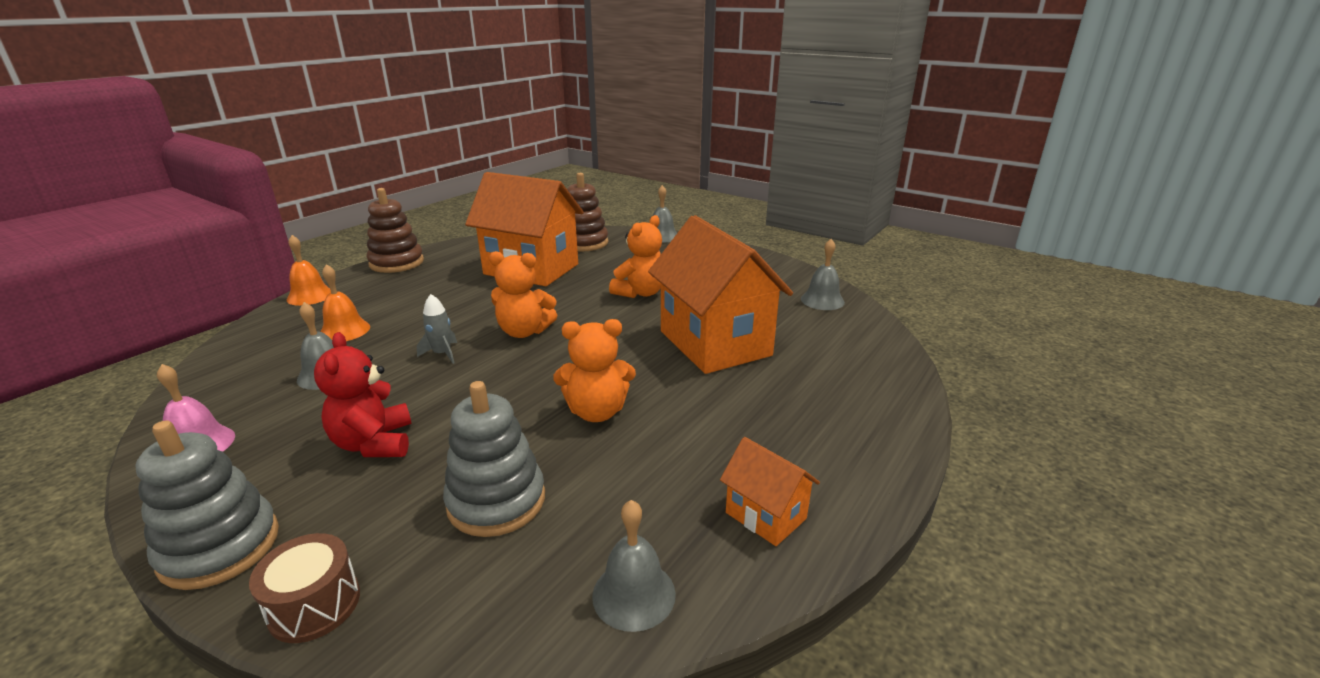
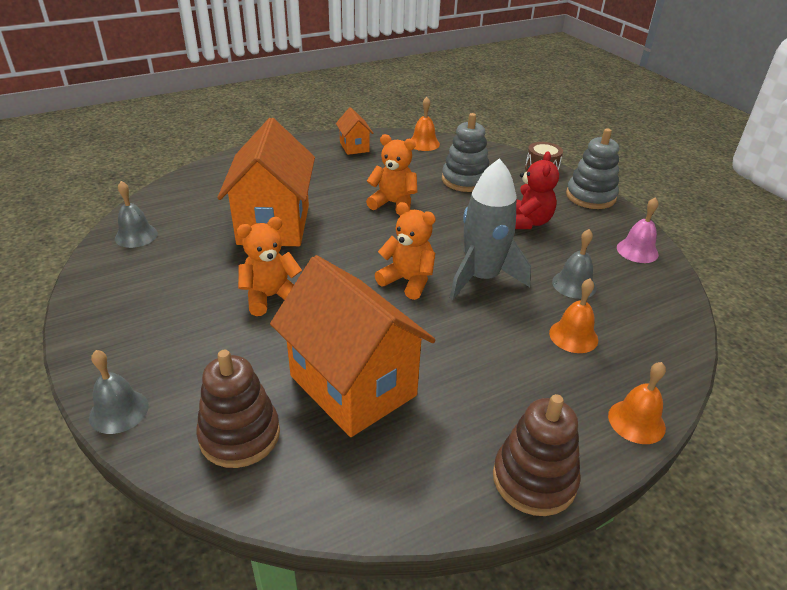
camera: 155 degrees left, 10 degrees up
grey rocket [417,294,457,364] -> grey rocket [450,158,531,300], size x2.29
grey bell [592,500,676,632] -> orange bell [411,97,440,151]

